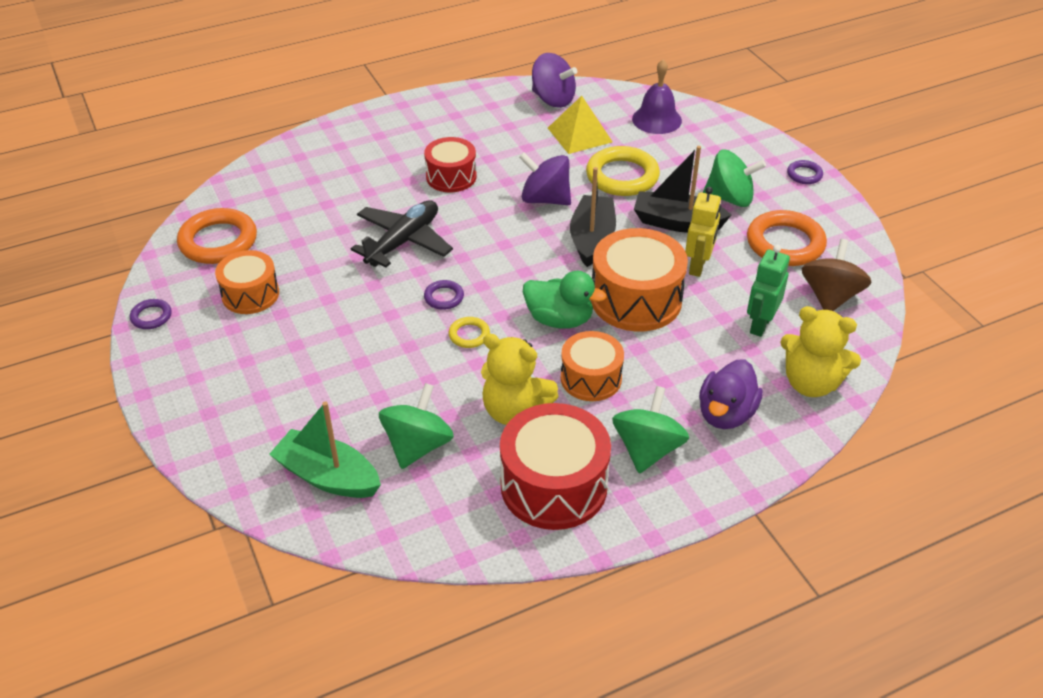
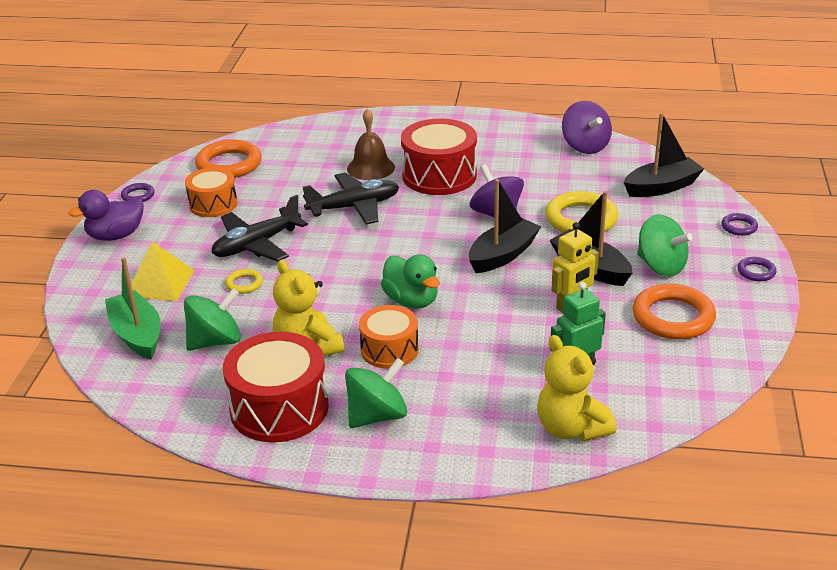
camera: 35 degrees right, 10 degrees down
red drum [424,137,477,192] -> red drum [401,118,477,195], size x1.60
purple ring [424,280,464,310] -> purple ring moved to [721,213,758,236]
yellow ring [448,317,490,348] -> yellow ring moved to [225,269,263,294]
yellow pyramid [548,96,613,154] -> yellow pyramid moved to [131,241,195,301]
orange drum [591,228,688,331] -> none
purple bell [632,60,682,134] -> black boat [623,113,704,197]
purple duck [699,360,763,429] -> purple duck moved to [69,190,144,241]
brown spinning top [801,239,871,311] -> none
none -> black plane [211,195,308,262]
none -> brown bell [347,108,395,180]

